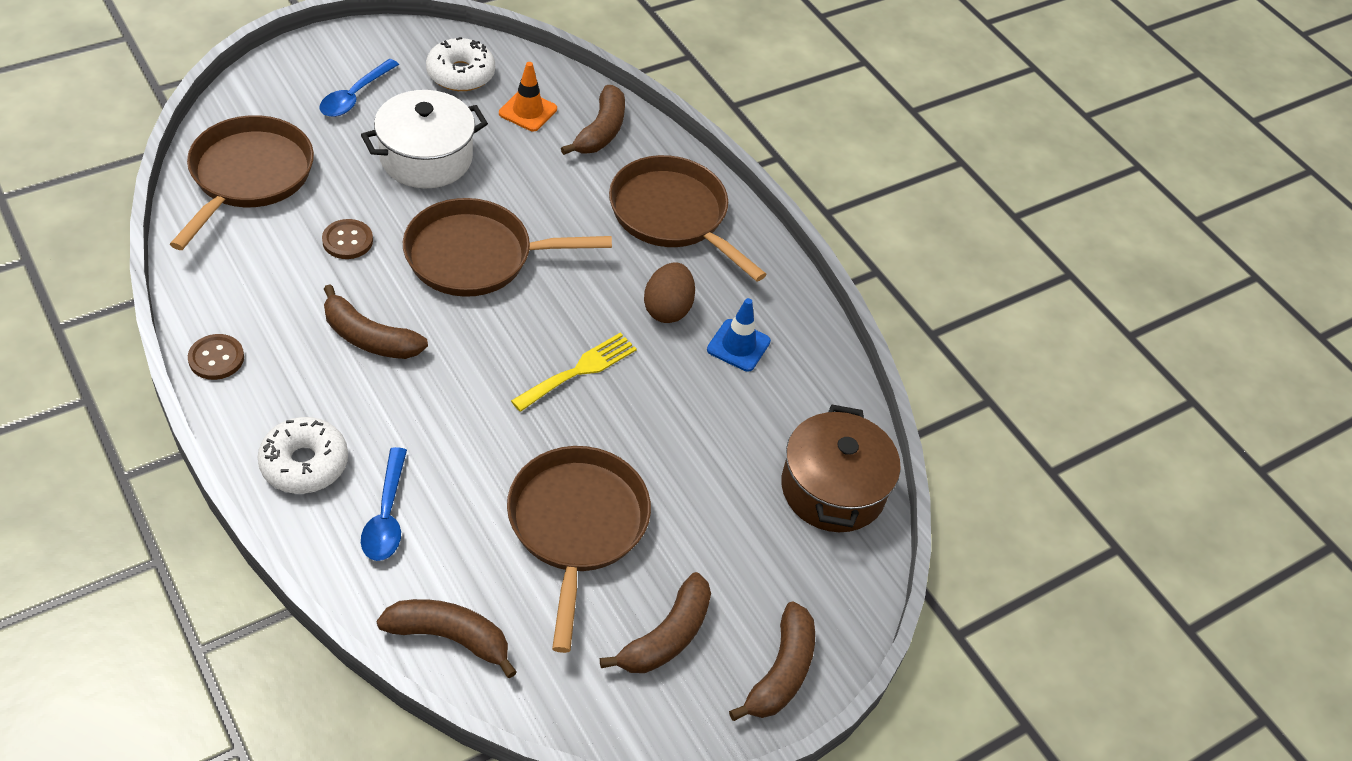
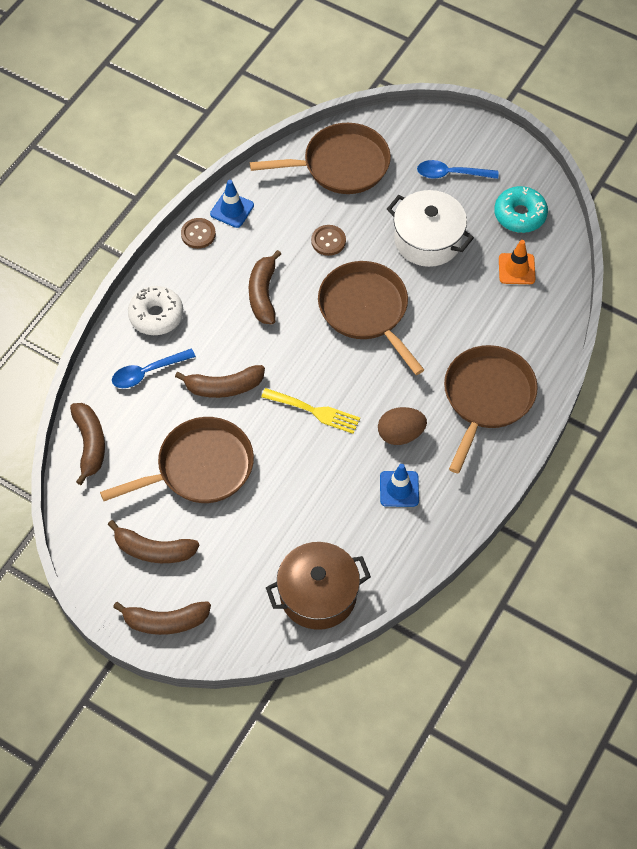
camera: 70 degrees right, 10 degrees up
white donut [426,37,495,91] -> turquoise donut [494,186,548,233]
brown banana [561,85,625,155] -> brown banana moved to [175,365,265,398]
none -> blue traffic cone [210,180,254,228]

